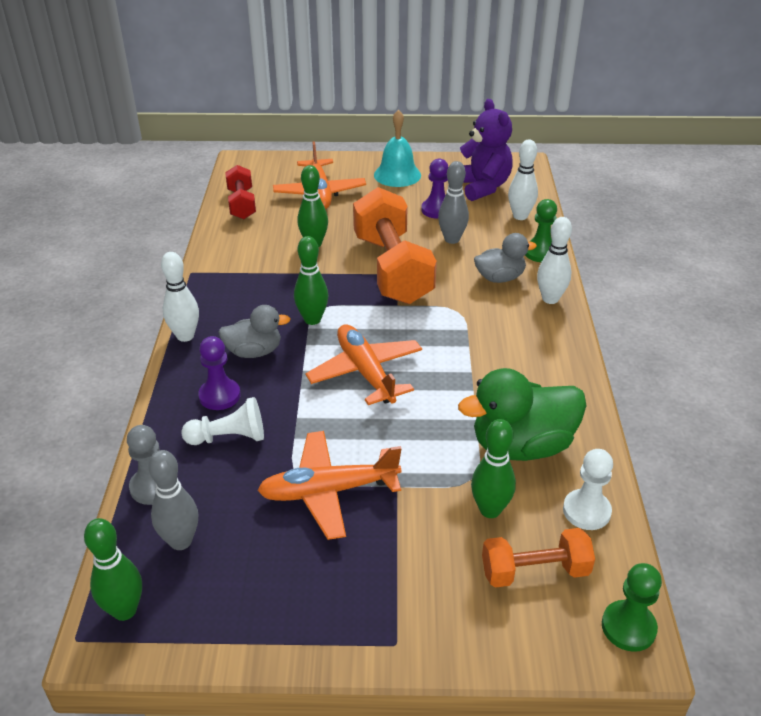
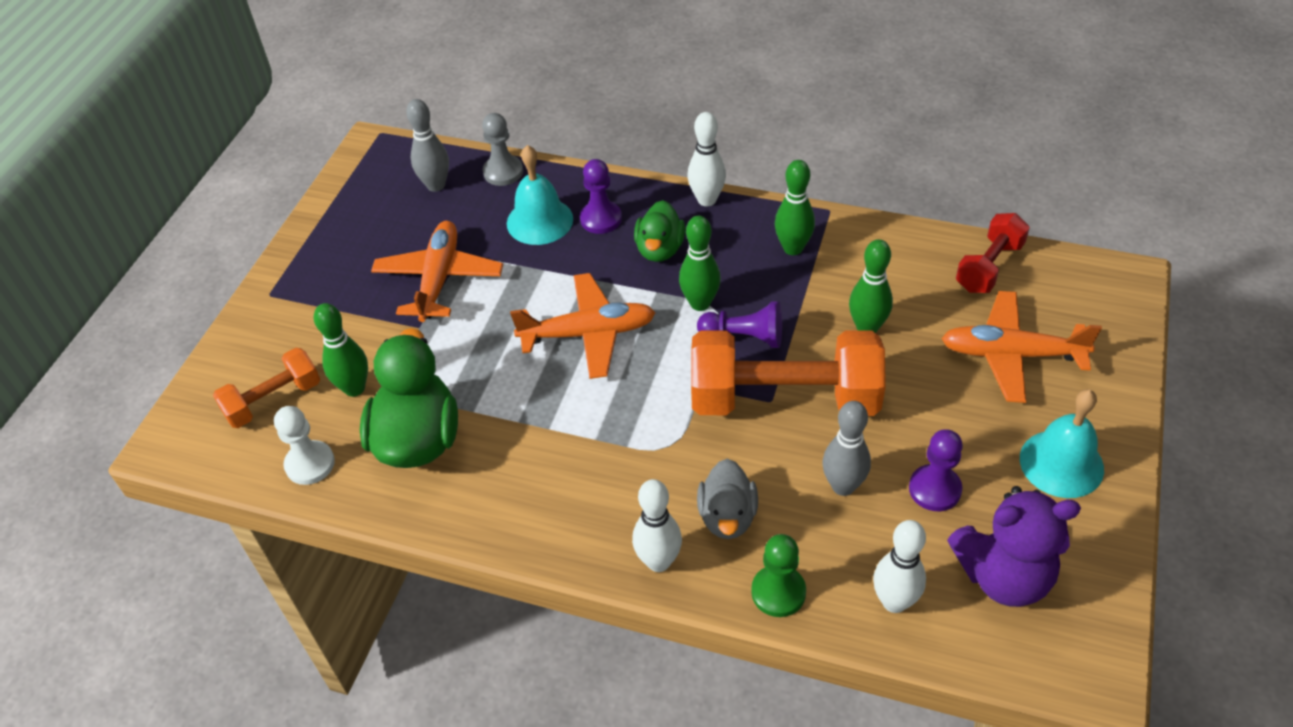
camera: 110 degrees right, 10 degrees up
green bowling pin [84,518,142,621] -> green bowling pin moved to [775,160,815,255]
white pawn [181,397,264,445] -> turquoise bell [507,145,573,245]
grey duck [218,305,290,358] -> green duck [634,200,685,262]
red dumbbell [225,165,256,219] -> red dumbbell turned 60 degrees counterclockwise [956,213,1030,293]
orange dumbbell [482,528,595,588] -> orange dumbbell turned 45 degrees clockwise [213,348,320,428]
green pawn [602,563,662,652] -> none
none -> purple pawn [697,301,782,348]

